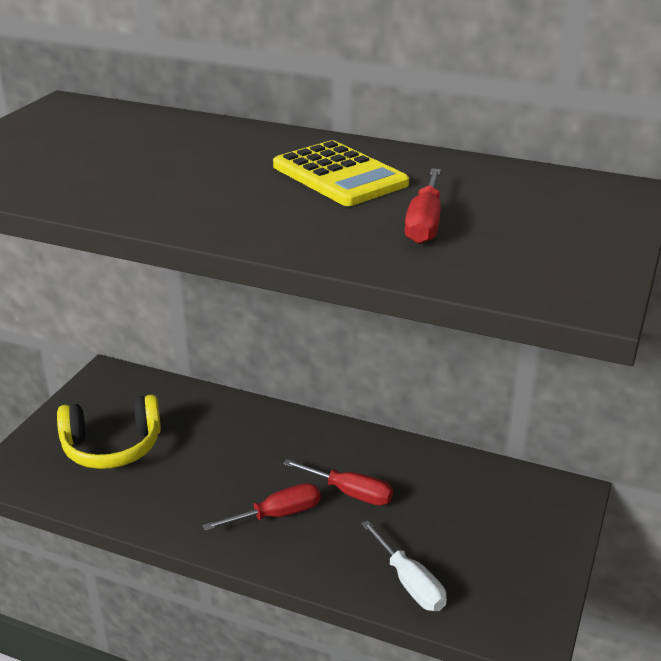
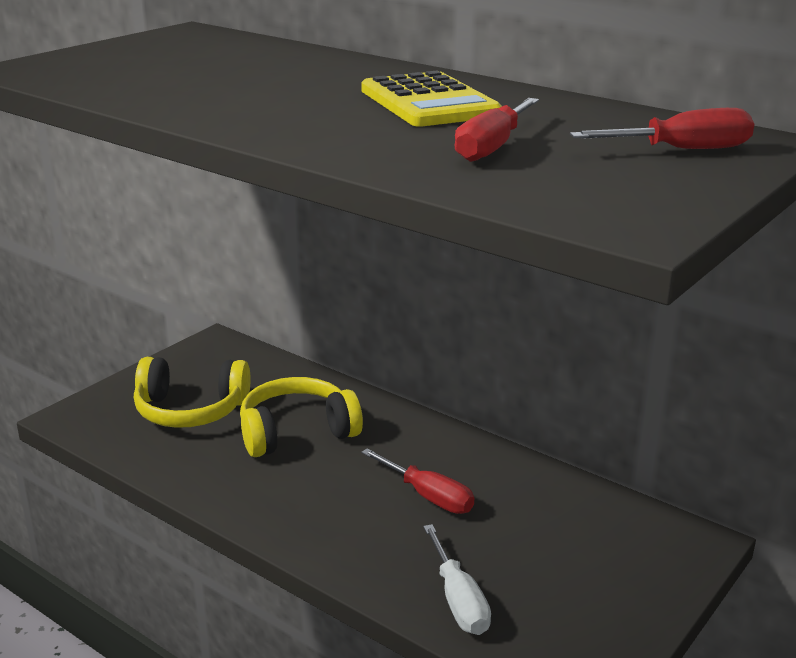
camera: 15 degrees right, 5 degrees down
red screwdriver [203,483,321,531] -> red screwdriver moved to [570,108,754,149]
none -> yellow headphones [240,377,363,457]

